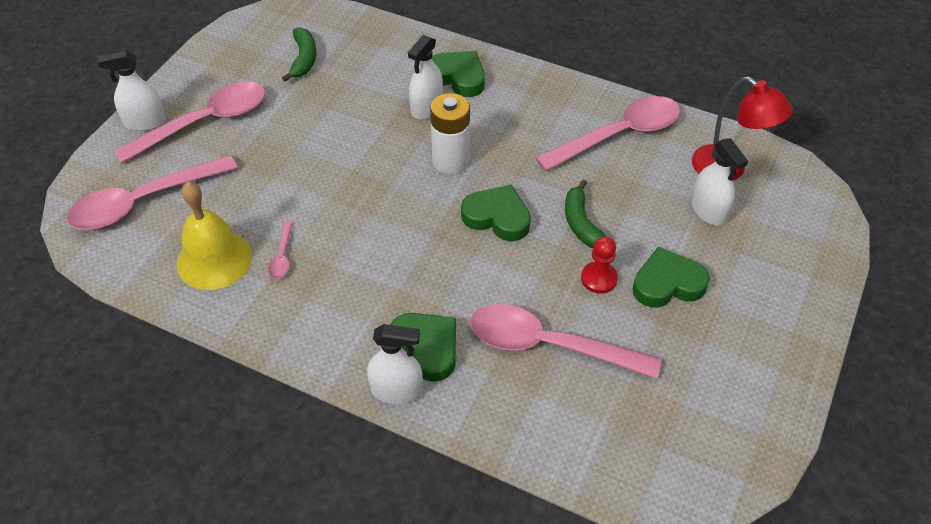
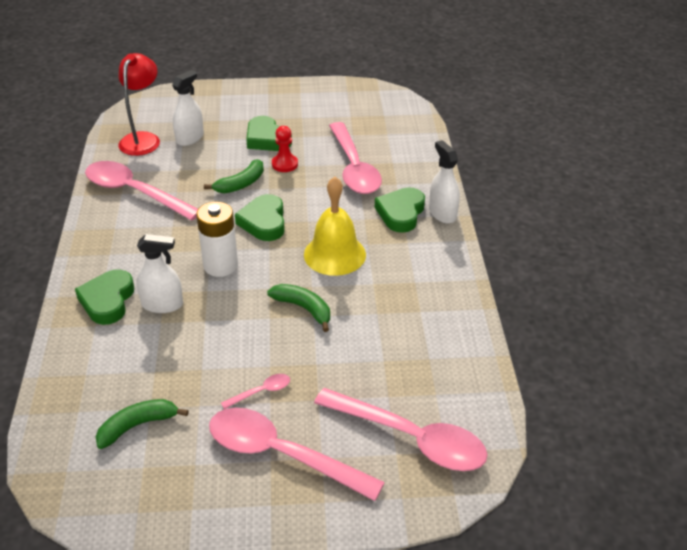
camera: 120 degrees left, 10 degrees down
white spray bottle [97,51,166,131] -> none
yellow bell [176,182,252,290] -> yellow bell moved to [304,177,366,276]
pink spoon [268,222,293,279] -> pink spoon moved to [221,374,290,409]
none -> green banana [267,284,330,332]

